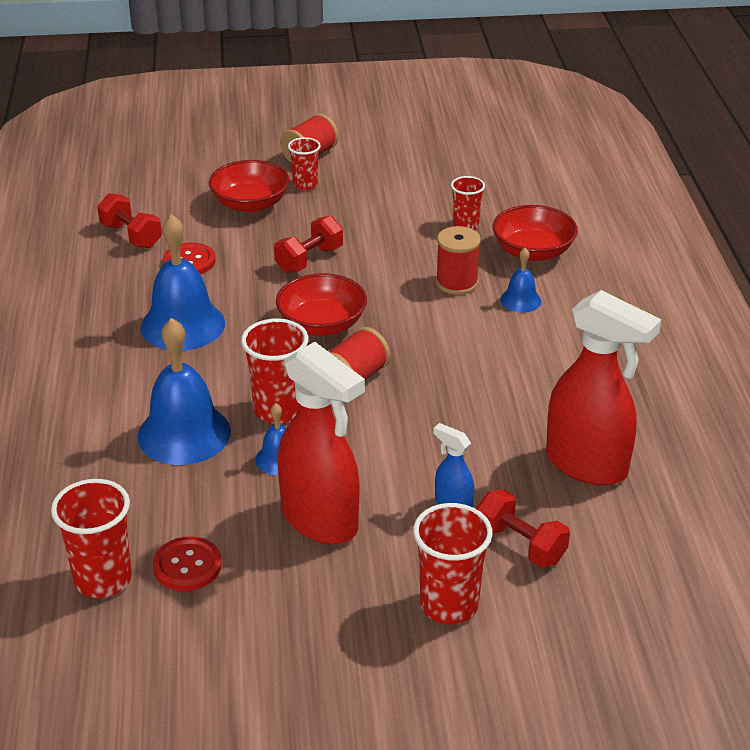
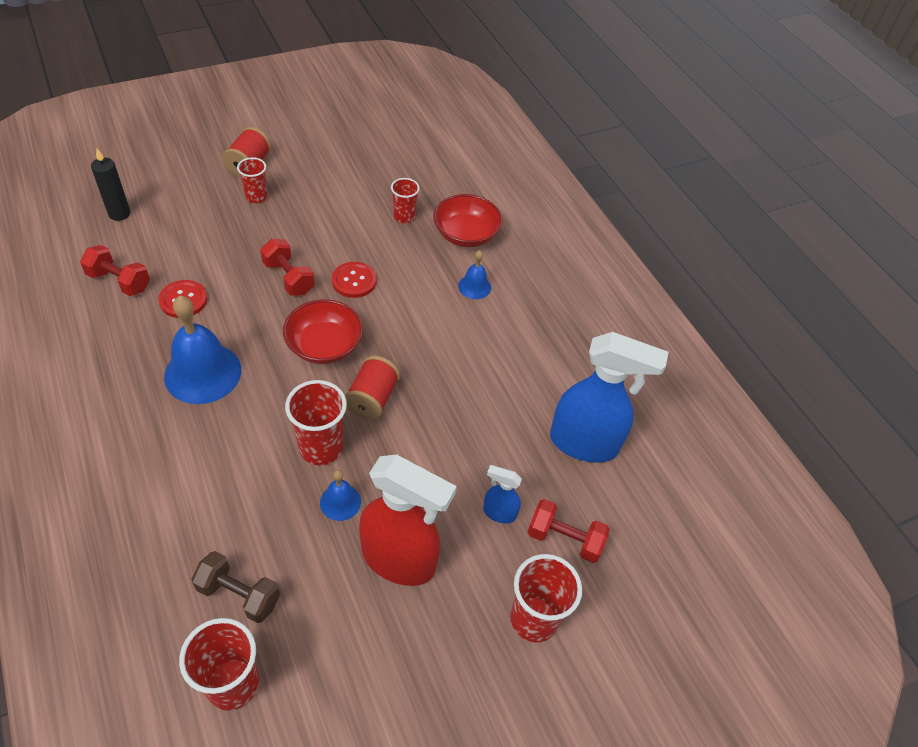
camera: 25 degrees left, 15 degrees up
blue bell [138,318,231,465] -> none
red button [153,536,222,591] -> red button moved to [332,262,377,298]
red bowl [209,160,290,213] -> none
red dumbbell [274,216,343,273] -> red dumbbell turned 60 degrees counterclockwise [260,239,315,296]
red spool [436,226,481,295] -> none
red spray bottle [546,290,661,485] -> blue spray bottle [550,332,668,463]
none -> black candle [91,149,130,221]
none -> brown dumbbell [191,551,280,623]

